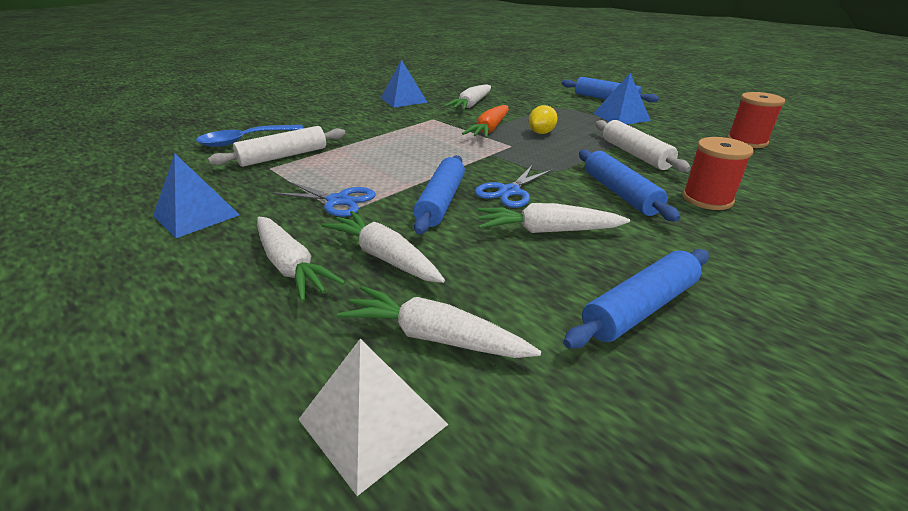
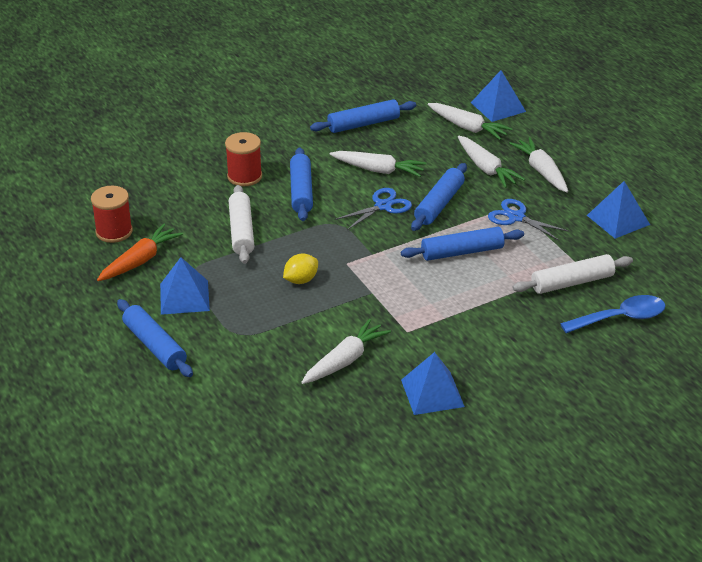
camera: 165 degrees left, 5 degrees up
white pyramid [298,339,449,496] -> blue pyramid [471,70,526,122]
orange carrot [462,105,509,138] -> orange carrot moved to [97,224,183,281]
none -> blue rolling pin [401,227,524,261]

